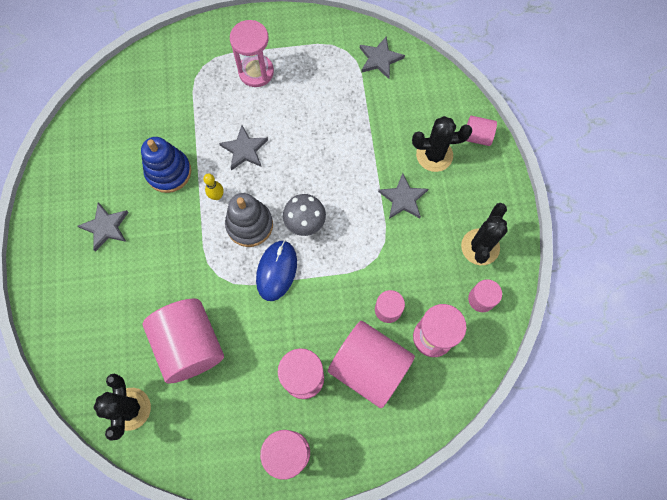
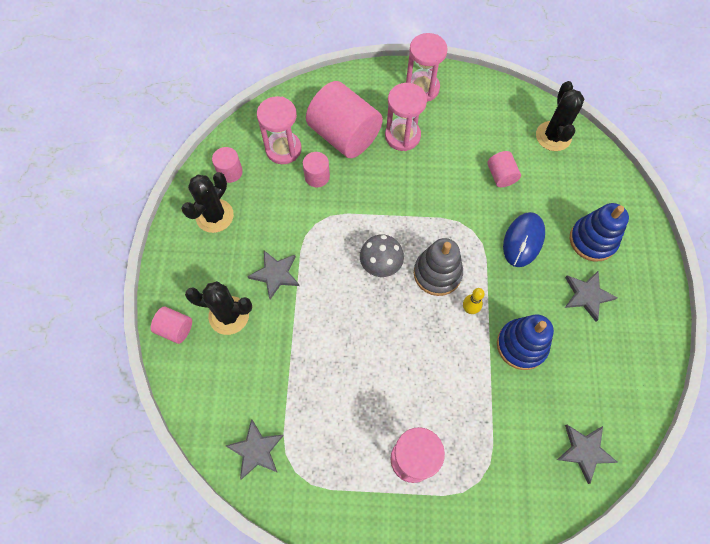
camera: 170 degrees left, 5 degrees down
pink cylinder [143,299,224,383] -> pink cylinder [487,151,521,187], size x0.47
grey star [219,126,268,171] -> grey star moved to [557,425,617,484]
blue mouse [256,240,297,301] -> blue mouse moved to [503,212,545,267]
none -> blue stacking toy [570,203,629,262]

